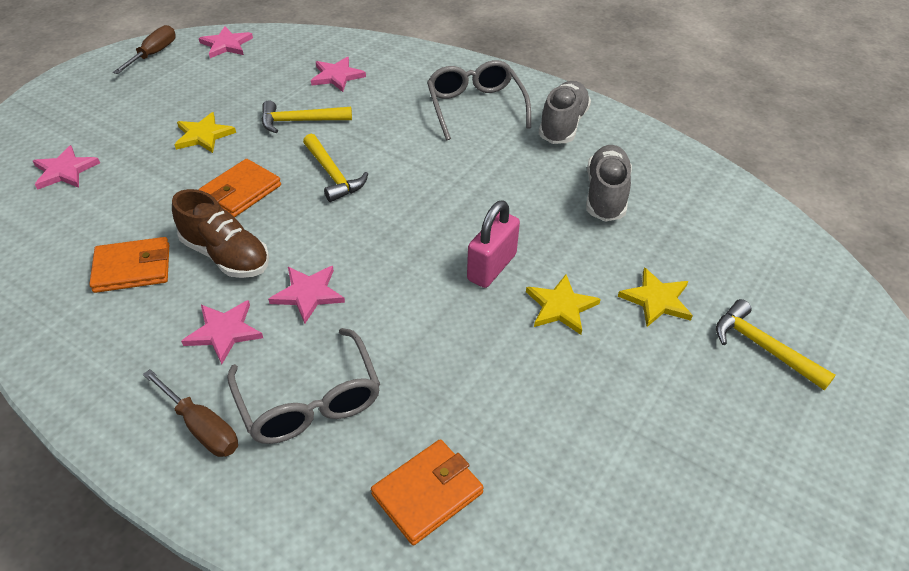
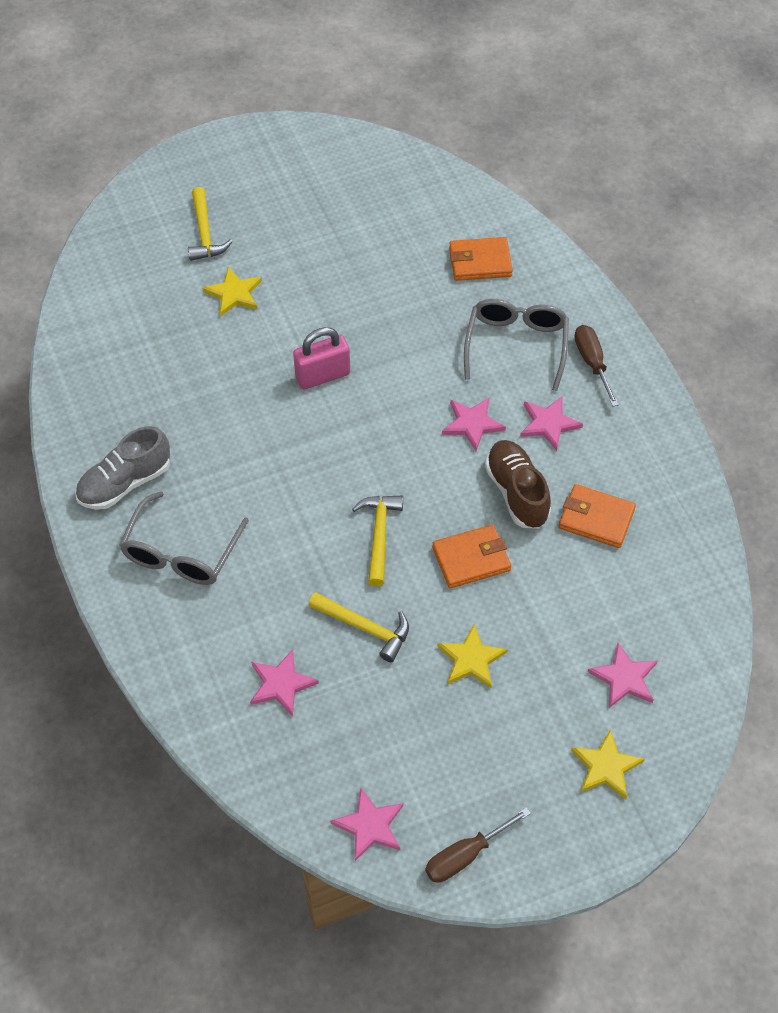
camera: 145 degrees left, 10 degrees up
yellow star [526,275,601,335] -> yellow star moved to [571,729,645,799]
grey shoe [586,145,632,222] -> none

